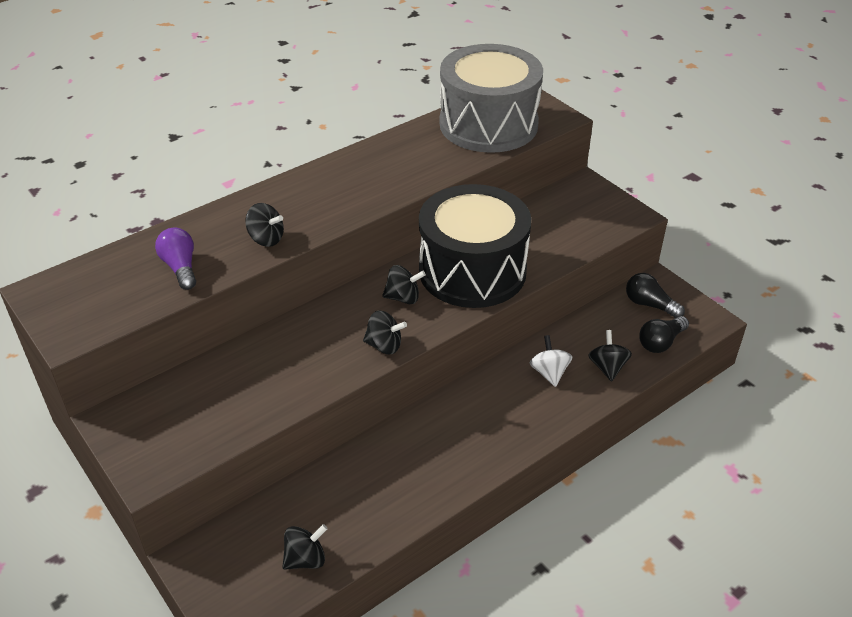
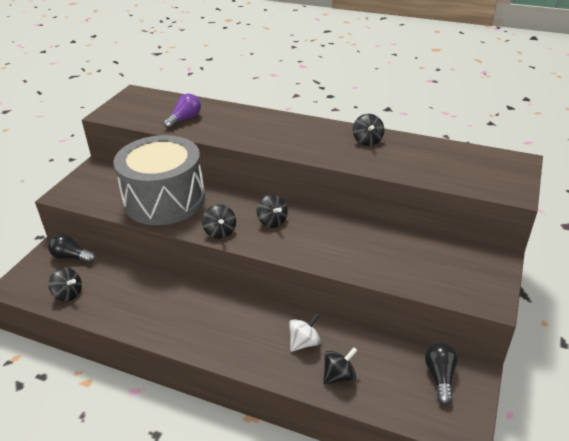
camera: 60 degrees right, 5 degrees down
black spinning top [245,203,284,247] -> black spinning top moved to [353,114,384,146]
black drum [419,184,531,308] -> none
grey drum [440,44,543,153] -> grey drum moved to [114,135,205,225]
black light bulb [639,316,689,353] -> black light bulb moved to [48,234,96,263]

